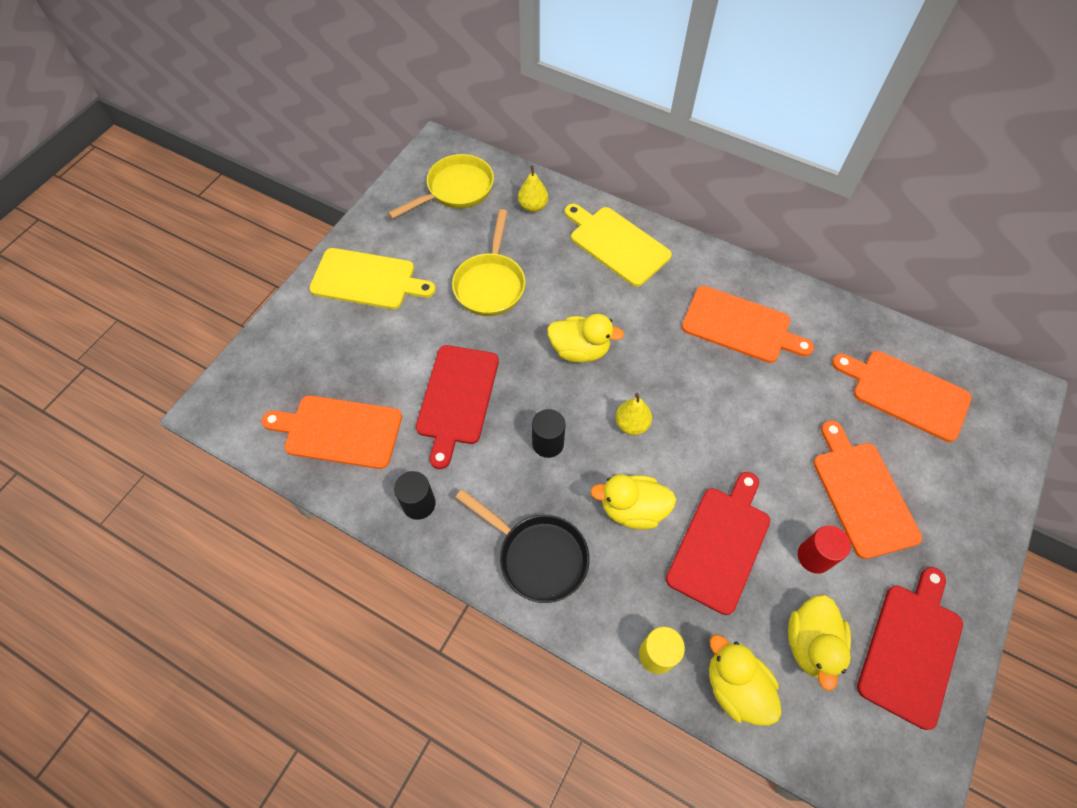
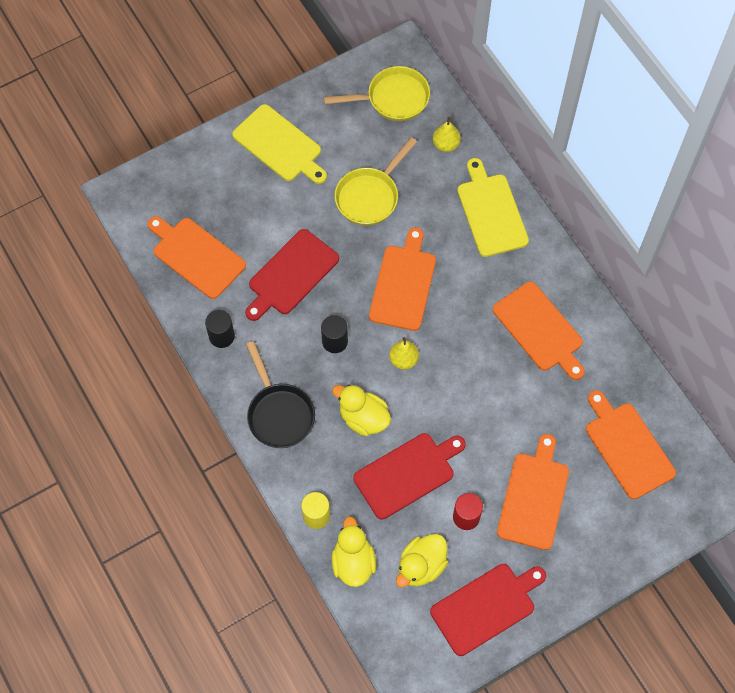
camera: 30 degrees right, 5 degrees up
yellow duck [547,314,624,362] -> orange cutting board [369,227,436,331]

